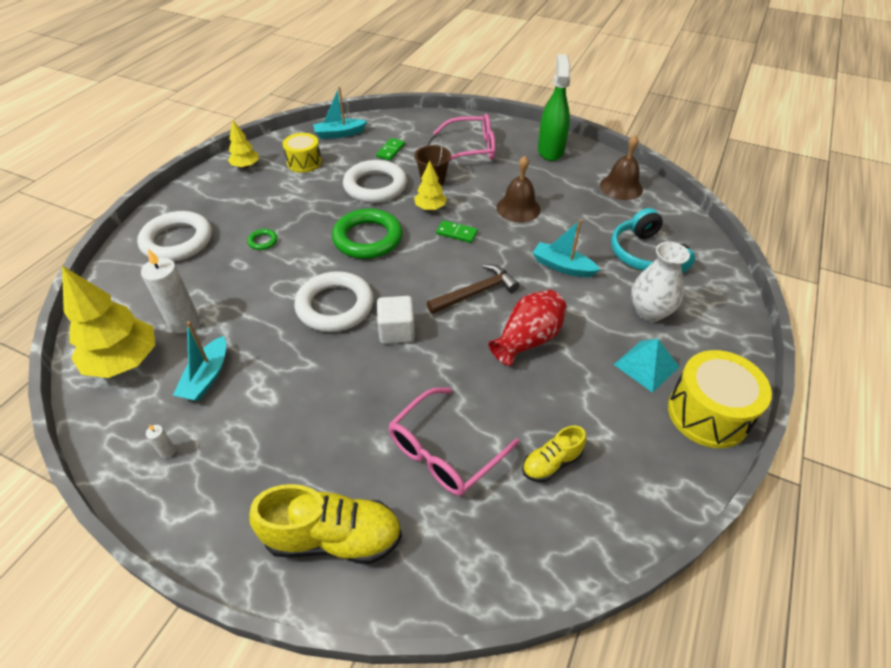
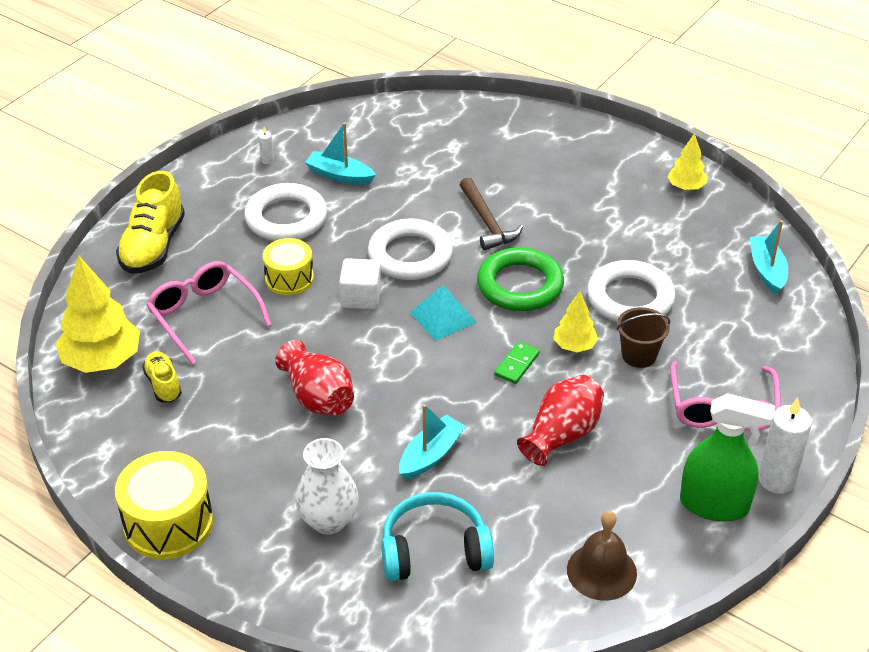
camera: 100 degrees right, 5 degrees down
yellow tree [62,266,155,378] -> yellow tree moved to [56,256,140,373]
white ring [137,211,212,262] -> white ring moved to [244,183,327,241]
white candle [141,249,199,333] -> white candle moved to [759,398,812,494]
green ring [247,229,278,250] -> none
yellow drum [282,133,322,173] -> yellow drum moved to [263,238,314,295]
green domino [376,138,405,161] -> none
brown hammer [427,264,520,314] -> brown hammer moved to [460,177,523,250]
brown bell [496,156,541,223] -> red vase [517,375,604,466]
turquoise pyramid [613,339,679,393] -> turquoise pyramid moved to [410,285,477,341]

